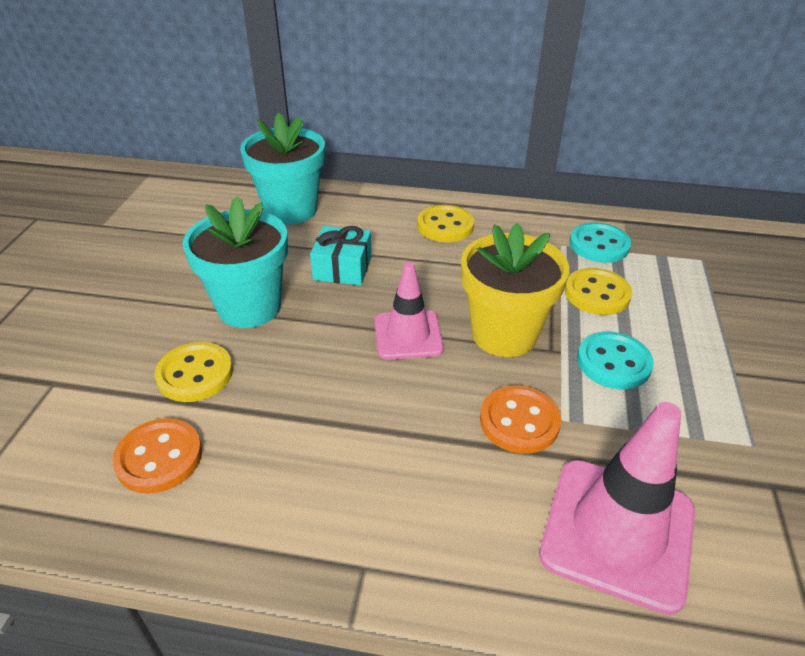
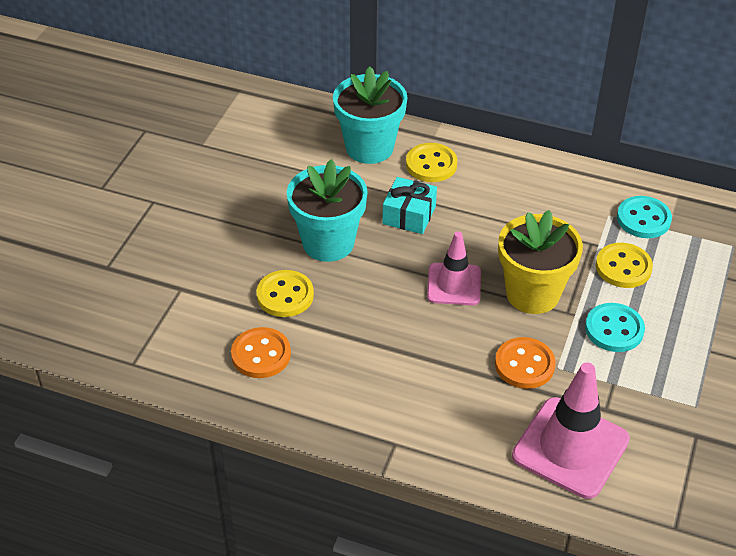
camera: 10 degrees right, 5 degrees up
yellow button [417,205,474,242] -> yellow button moved to [406,143,457,182]

